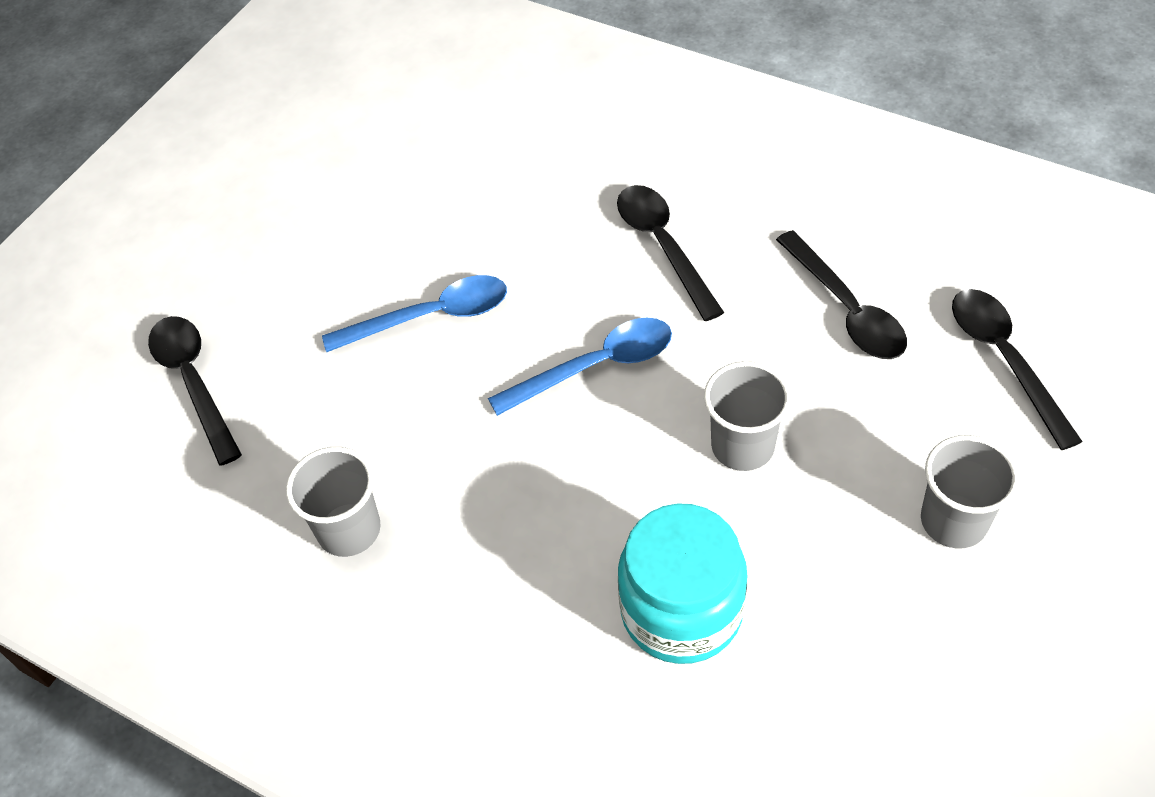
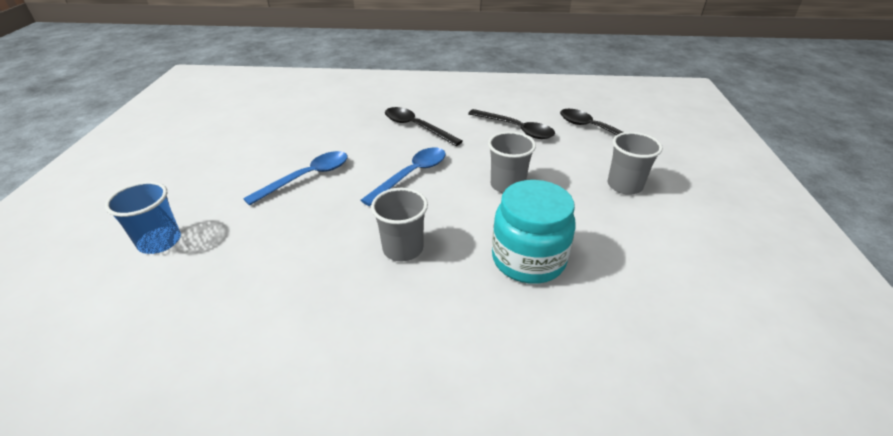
camera: 30 degrees left, 15 degrees down
black spoon [148,316,242,466] -> blue cup [105,181,181,254]
grey cup [286,447,381,557] -> grey cup moved to [371,188,428,261]

